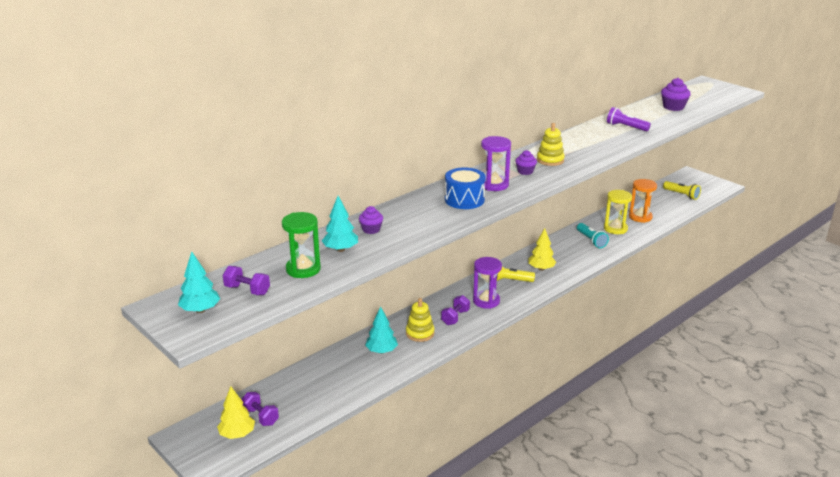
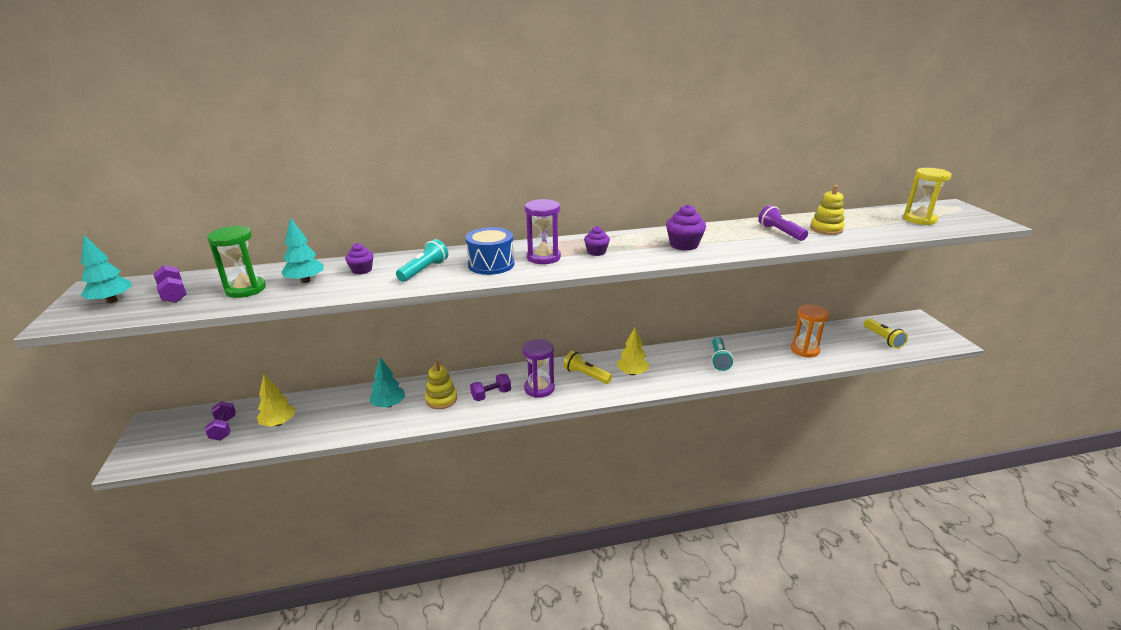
camera: 30 degrees right, 0 degrees up
yellow tree [217,386,255,439] -> yellow tree moved to [257,374,296,427]
yellow stacking toy [537,123,565,166] -> yellow stacking toy moved to [810,185,845,235]
yellow hourglass [604,190,632,234] -> yellow hourglass moved to [903,168,952,225]
purple cupcake [661,78,691,111] -> purple cupcake moved to [666,204,706,251]
none -> turquoise flashlight [396,239,448,282]

